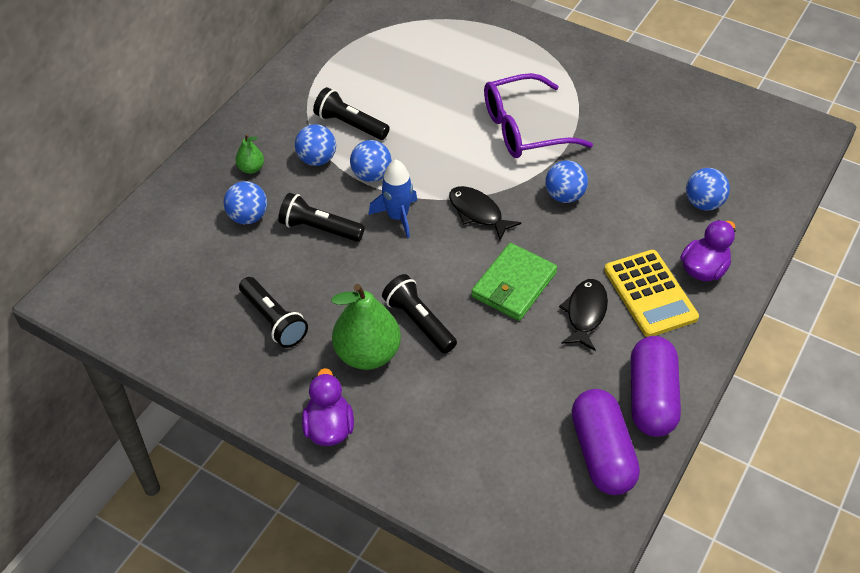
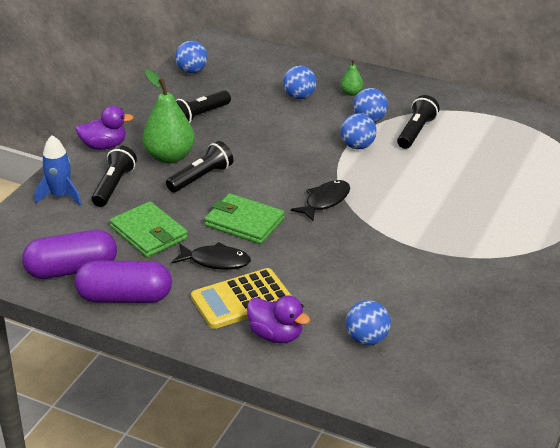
camera: 85 degrees right, 15 degrees down
black flashlight [278,193,365,242] -> black flashlight moved to [92,145,137,207]
blue rocket [369,160,417,238] -> blue rocket moved to [35,135,81,205]
purple glasses [484,73,593,158] -> none
blue ball [545,160,588,203] -> blue ball moved to [175,41,208,73]
none -> green wallet [110,201,188,258]

